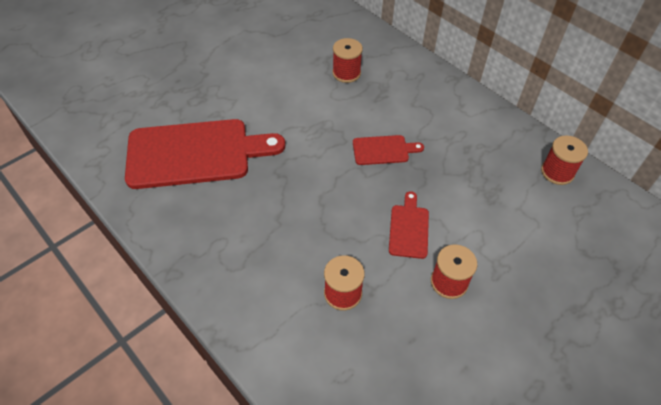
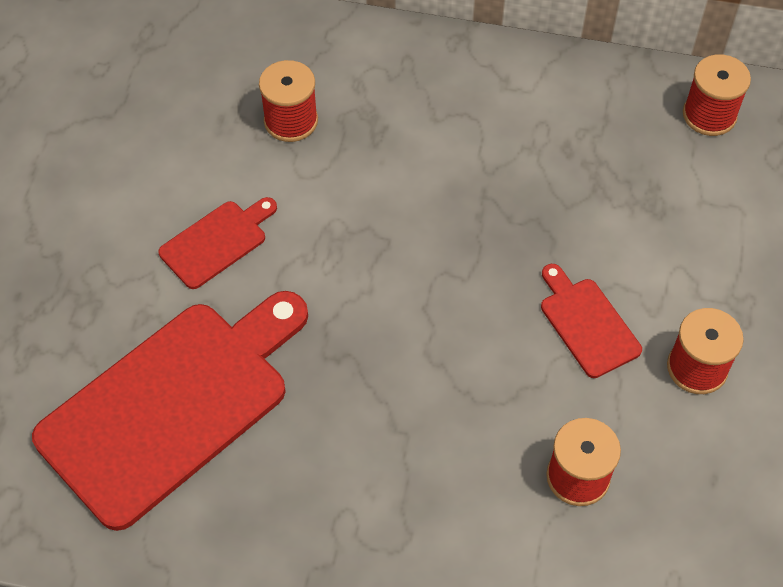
camera: 35 degrees left, 5 degrees up
red cutting board [353,135,424,165] -> red cutting board moved to [158,197,277,289]

